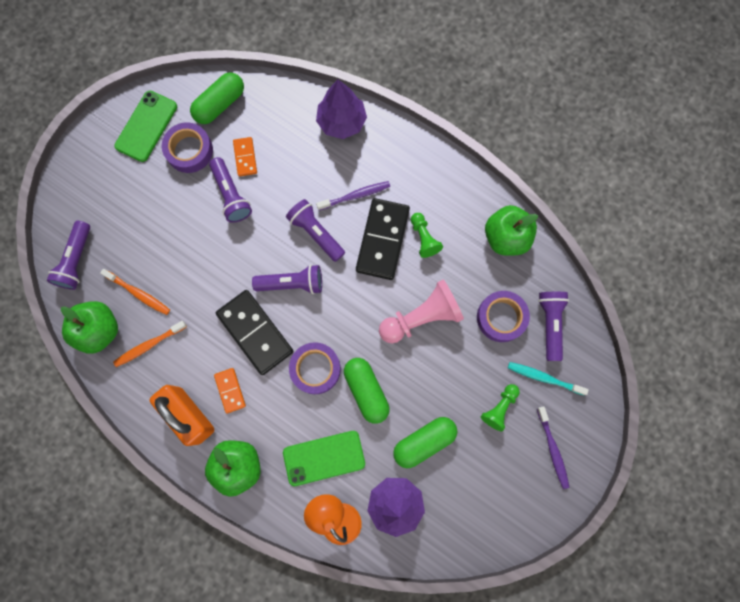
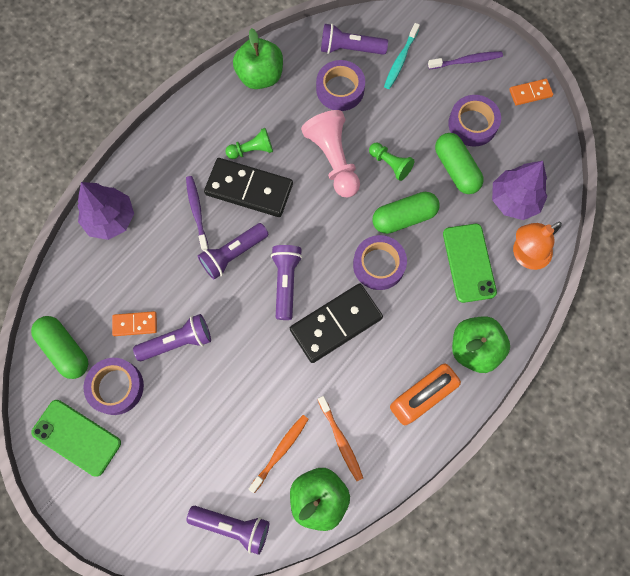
camera: 85 degrees left, 5 degrees down
orange domino [214,368,246,413] -> orange domino moved to [509,79,553,106]
green pawn [481,384,520,431] -> green pawn moved to [369,143,414,181]
none -> purple tape [448,95,501,147]

